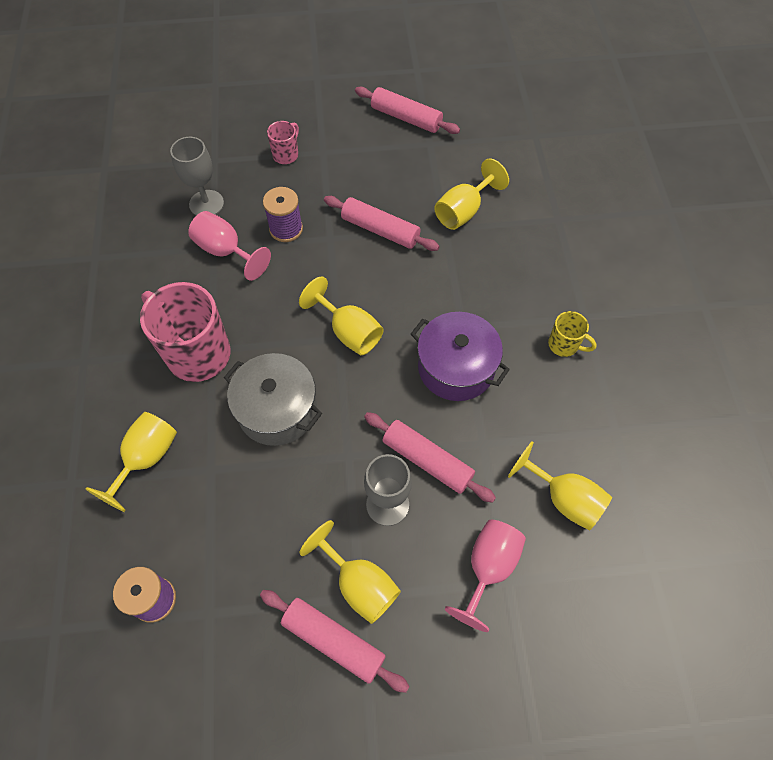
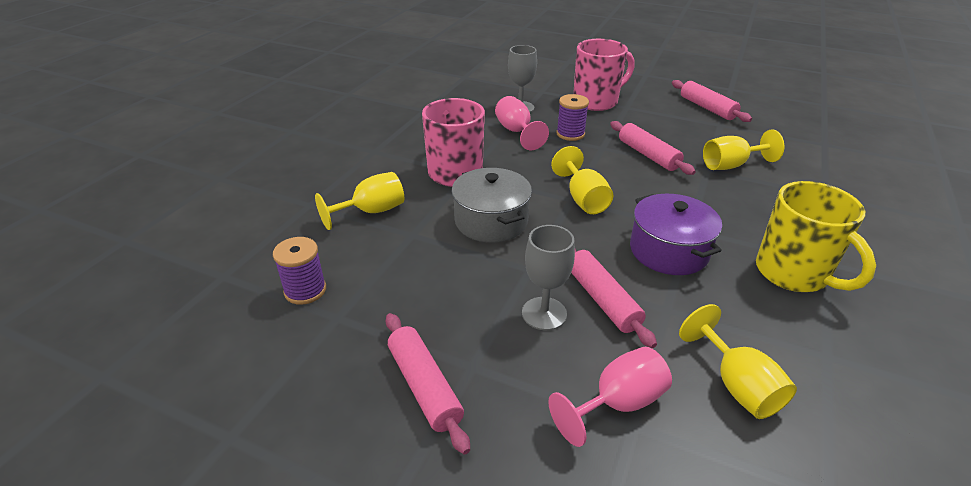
camera: 30 degrees right, 25 degrees down
pink mug [267,121,299,164] -> pink mug [573,39,634,111], size x2.10
yellow goblet [299,520,401,624] -> none
yellow mug [548,311,597,357] -> yellow mug [756,181,876,292], size x2.10

